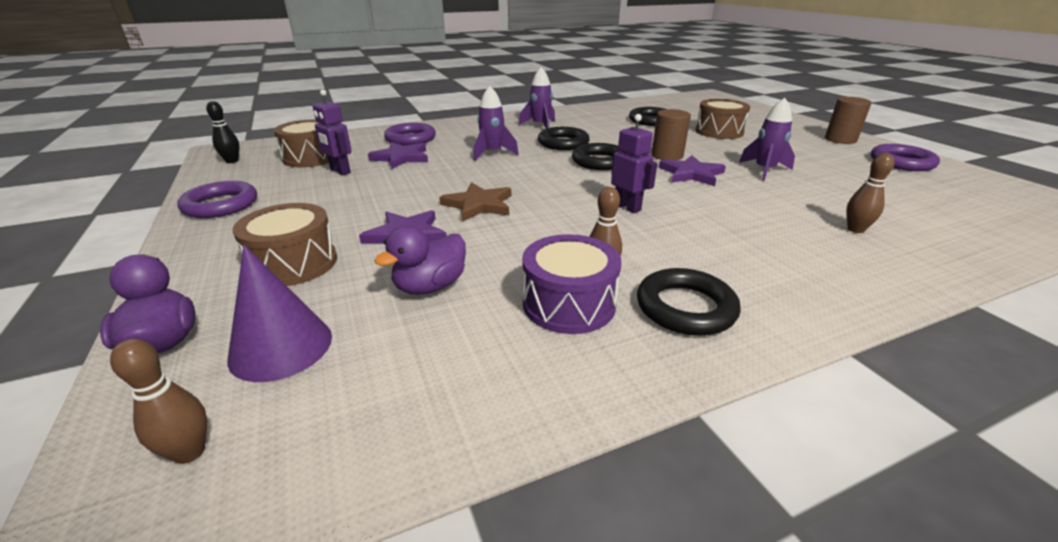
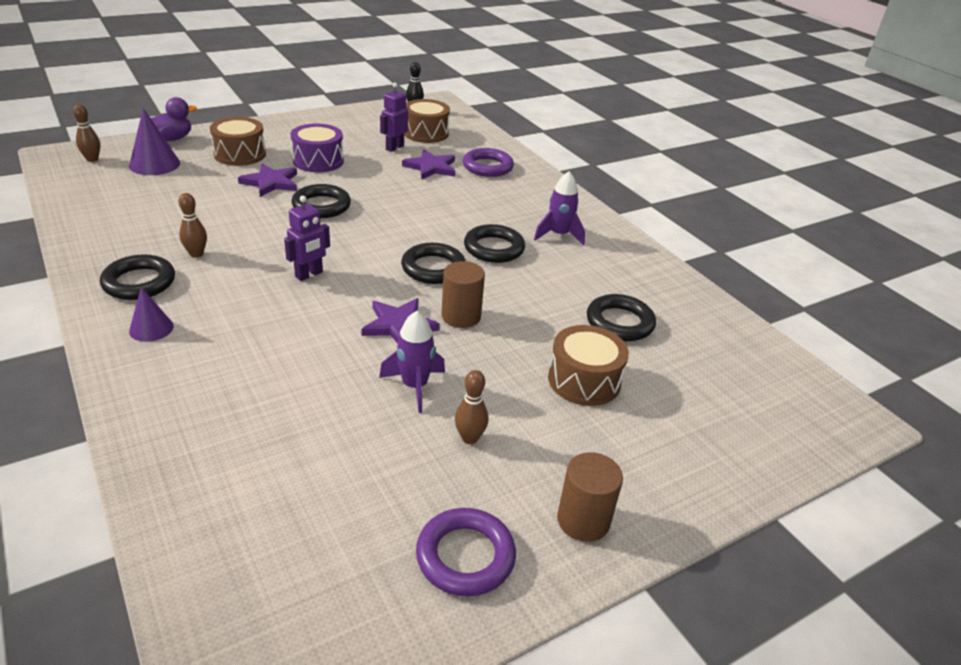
camera: 80 degrees right, 5 degrees up
purple ring [177,181,257,218] -> none
purple duck [374,225,466,295] -> none
brown star [439,182,511,222] -> black ring [292,184,351,218]
purple rocket [473,86,519,161] -> none
purple drum [522,234,621,334] -> purple drum moved to [291,124,344,172]
brown bowling pin [846,153,895,233] -> brown bowling pin moved to [455,370,488,444]
none -> purple cone [129,287,174,342]

